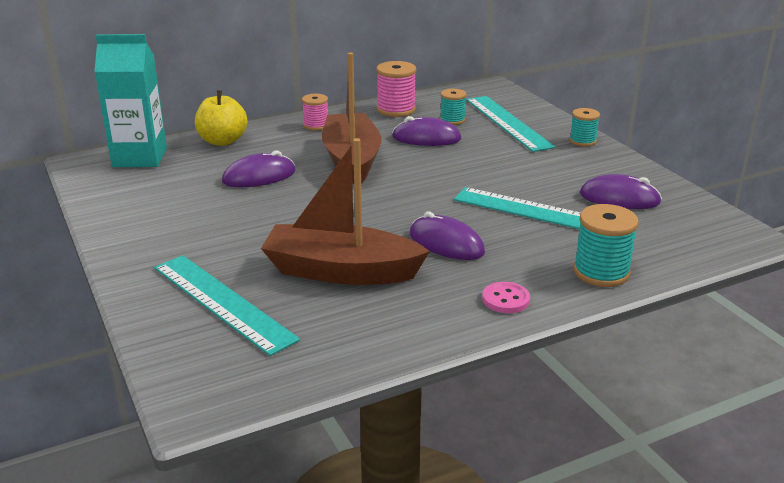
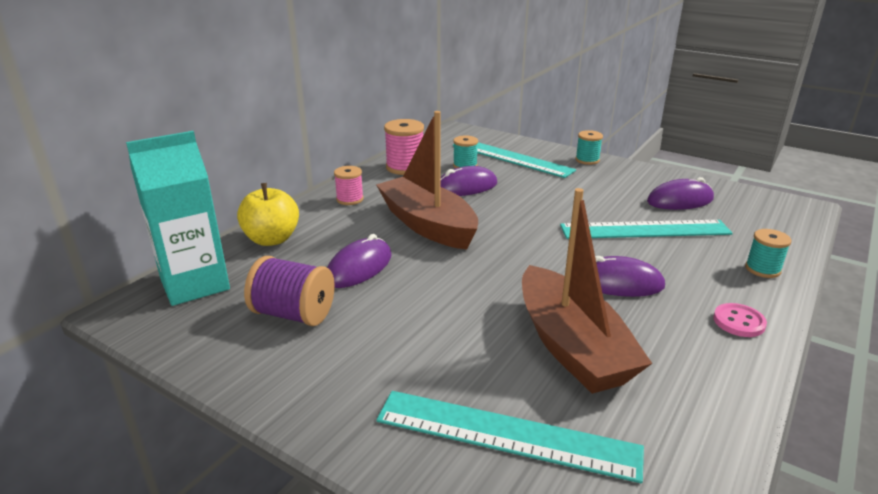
camera: 30 degrees left, 0 degrees up
brown boat [261,138,430,285] -> brown boat turned 90 degrees counterclockwise [522,188,652,394]
turquoise spool [573,204,639,287] -> turquoise spool [745,229,791,278], size x0.63
none -> purple spool [244,256,335,326]

